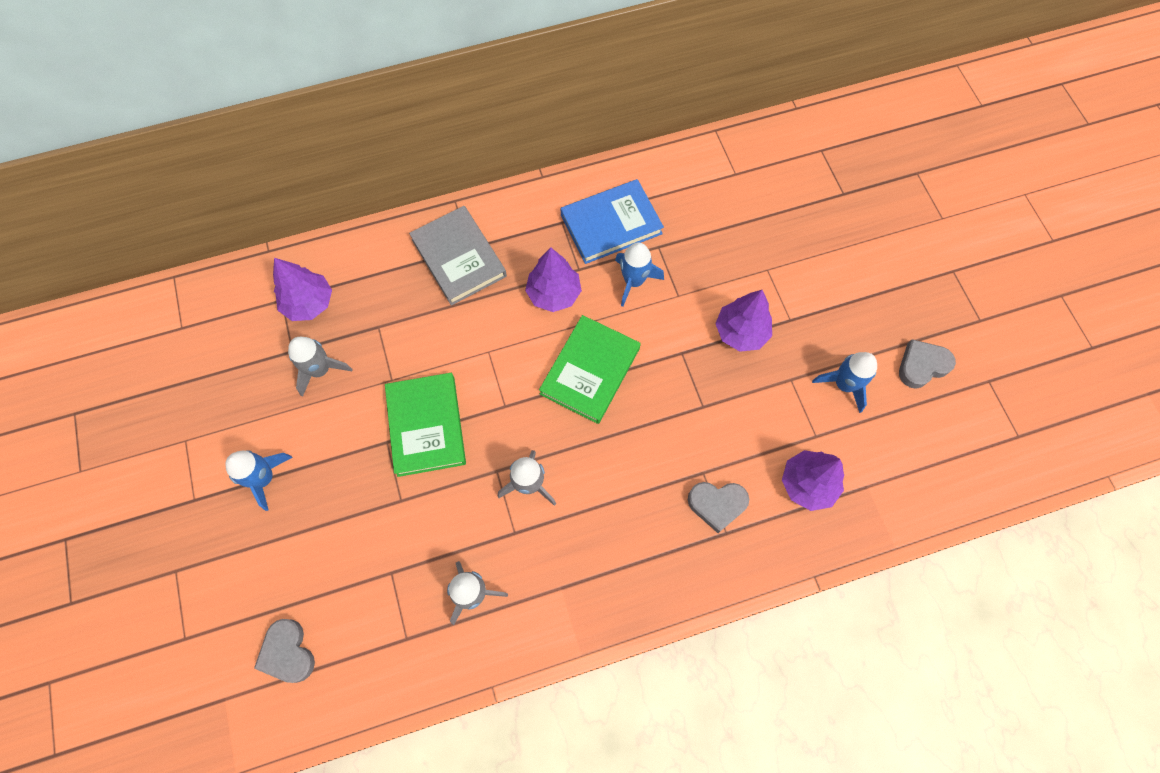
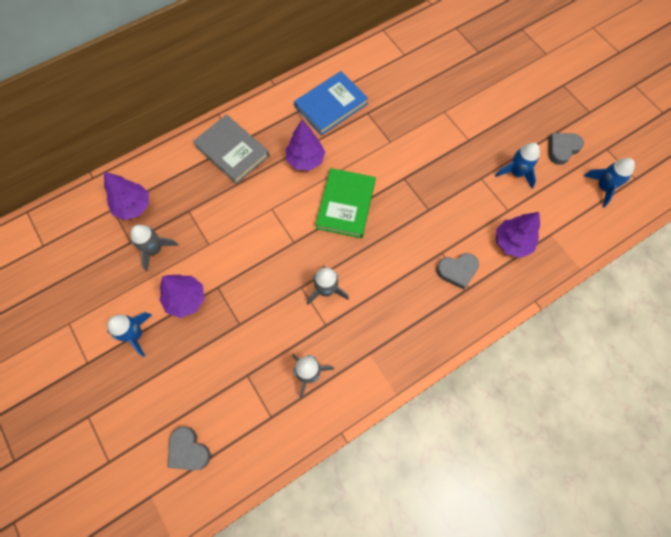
camera: 15 degrees left, 0 degrees up
green book [385,373,466,477] -> none
blue rocket [615,242,664,307] -> blue rocket moved to [584,158,635,207]
purple tree [715,290,772,352] -> purple tree moved to [160,275,204,318]

